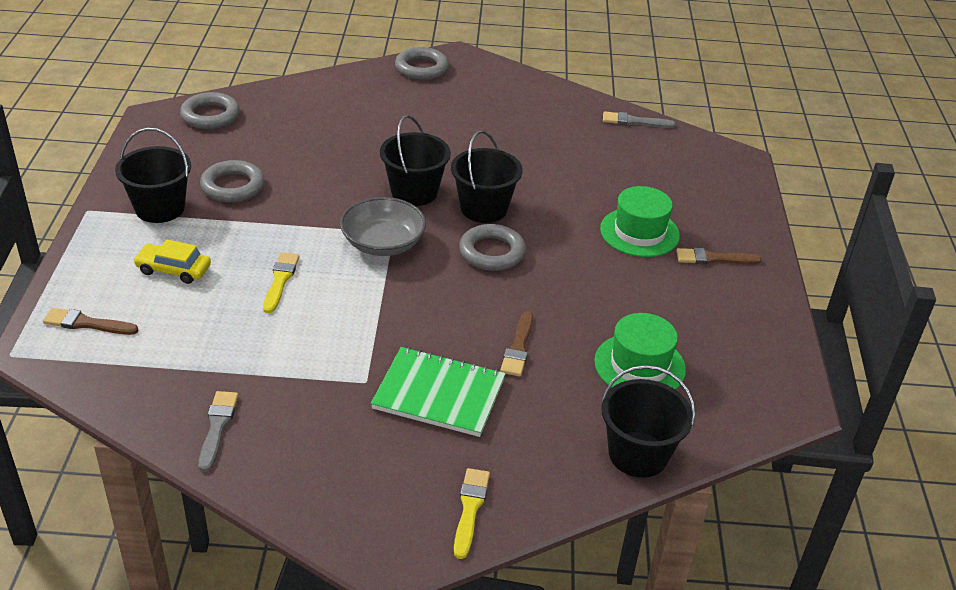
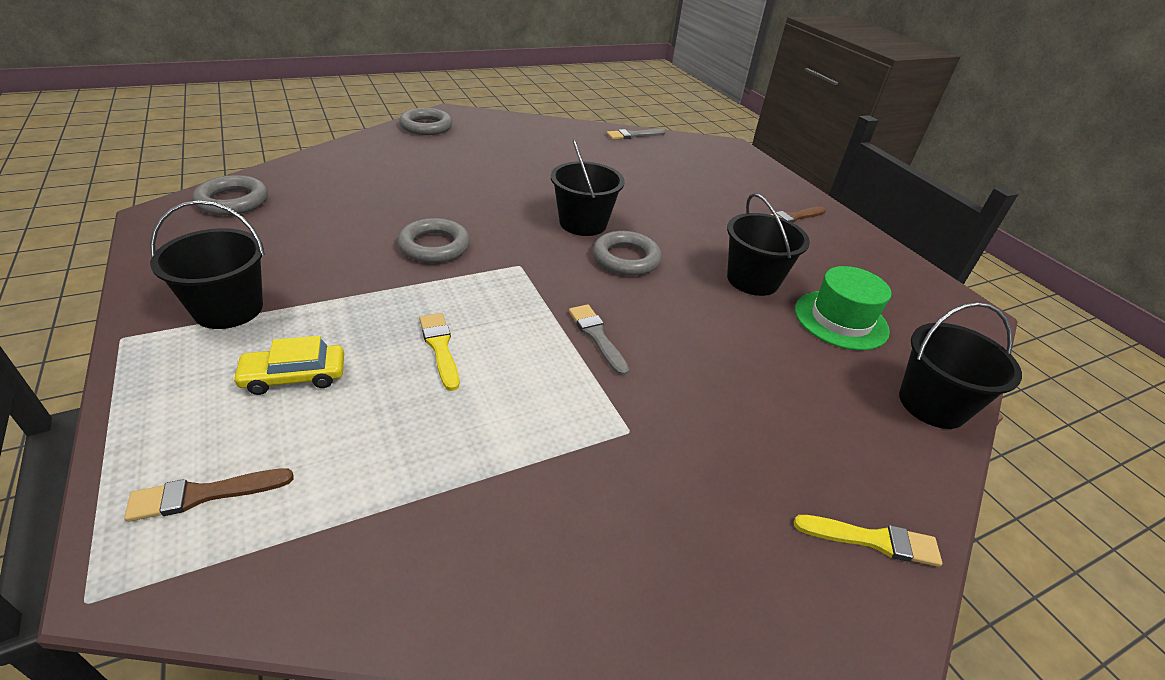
camera: 30 degrees left, 0 degrees up
grey brush [198,391,238,472] -> grey brush moved to [569,304,629,376]
grey ring [200,160,265,203] -> grey ring moved to [397,218,470,263]
grey bowl [340,197,426,256] -> none
green notebook [371,347,506,437] -> none
black bucket [380,115,451,206] -> black bucket moved to [727,193,810,296]
yellow brush [454,468,490,559] -> yellow brush turned 120 degrees clockwise [794,515,942,567]
brown brush [500,311,533,376] -> none
green hat [600,186,680,257] -> none

